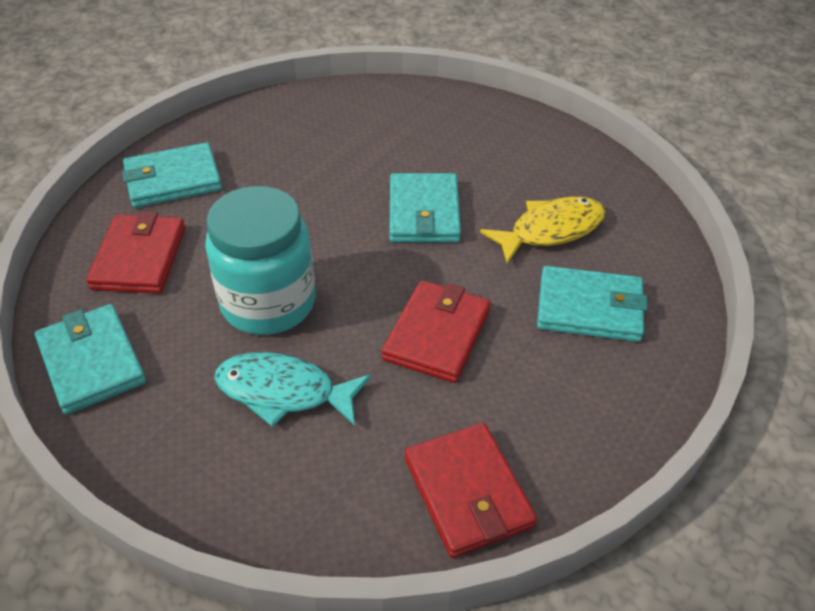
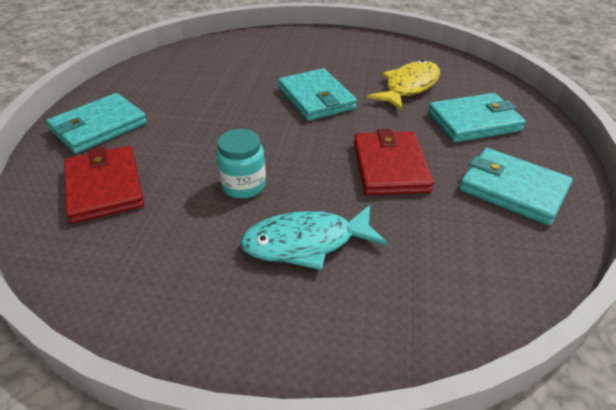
camera: 25 degrees left, 5 degrees down
turquoise wallet [35,304,146,415] -> turquoise wallet moved to [459,148,573,225]
turquoise jar [205,186,315,335] -> turquoise jar [216,129,266,199], size x0.53
red wallet [405,423,537,558] -> none

